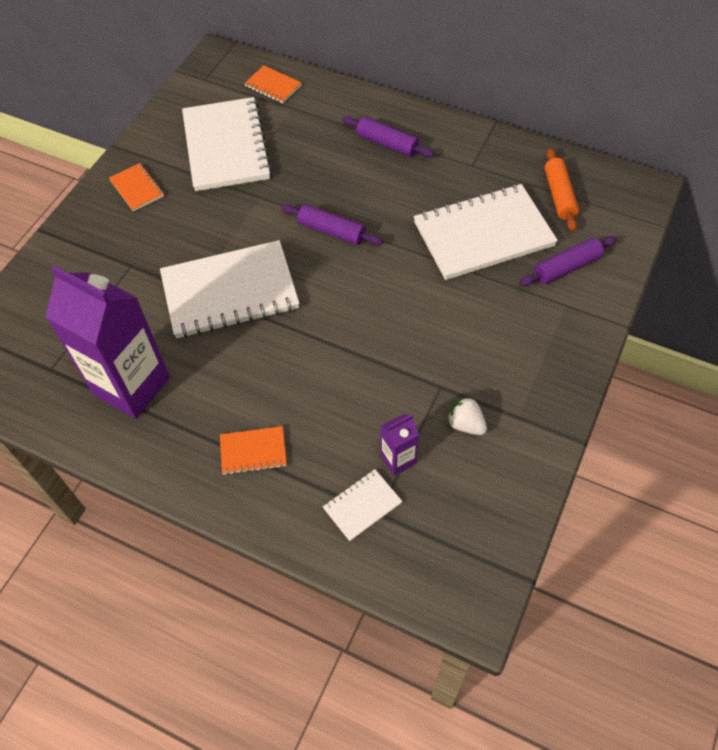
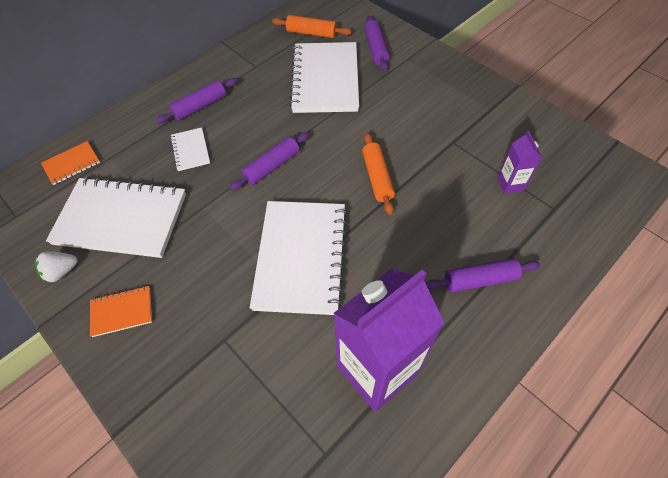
camera: 70 degrees left, 0 degrees up
orange notebook [220,426,287,475] -> purple rolling pin [426,258,540,293]
white notebook [323,469,403,541] -> white notebook moved to [170,127,210,171]
white strawberry [447,397,487,435] -> white strawberry moved to [35,251,78,283]
none -> orange rolling pin [362,133,395,215]

